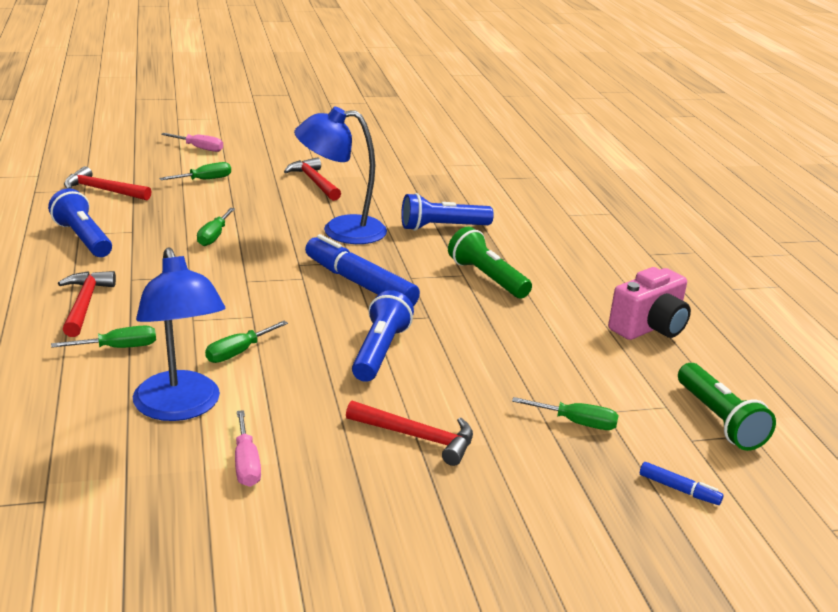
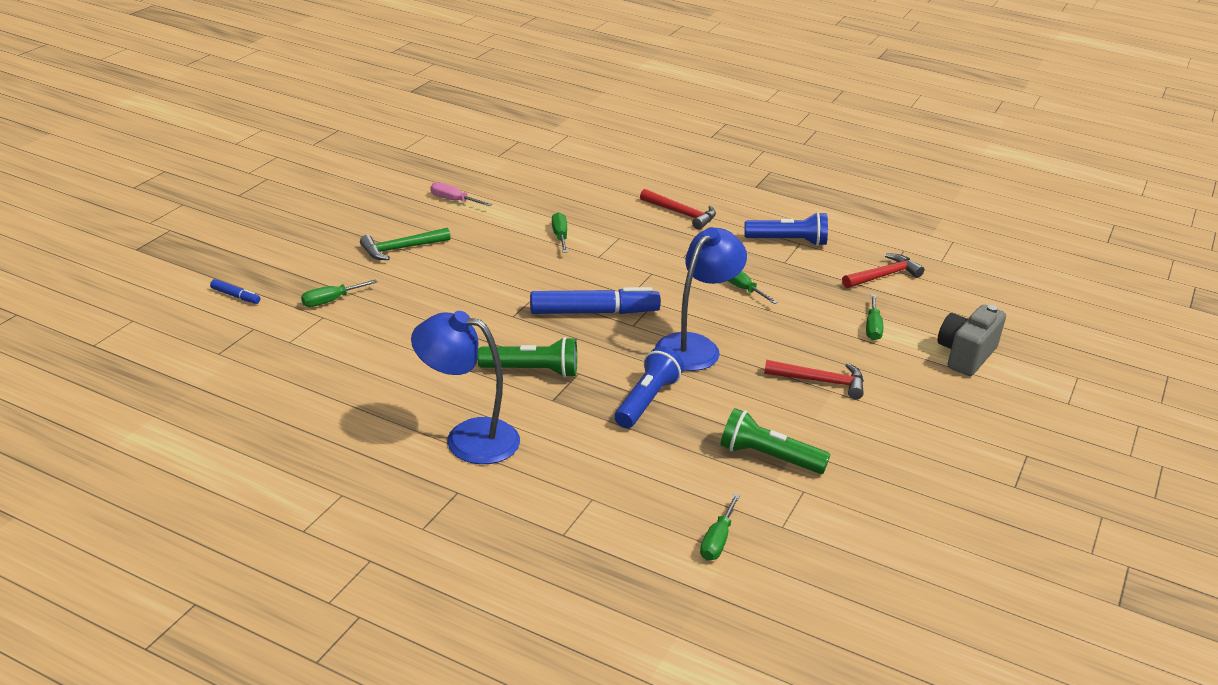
camera: 130 degrees right, 5 degrees up
green screwdriver [51,325,156,348] -> green screwdriver moved to [700,494,740,561]
blue lamp [133,247,225,421] -> blue lamp moved to [411,311,520,464]
pink screwdriver [161,133,223,152] -> grey camera [937,305,1006,376]
red hammer [346,400,473,466] -> green hammer [360,228,451,260]
blue flashlight [352,290,414,382] -> none
pink camera [608,267,691,340] -> none
blue marker [640,462,724,505] -> blue marker turned 135 degrees counterclockwise [210,279,260,304]
green flashlight [678,363,776,451] -> green flashlight moved to [720,408,831,474]

